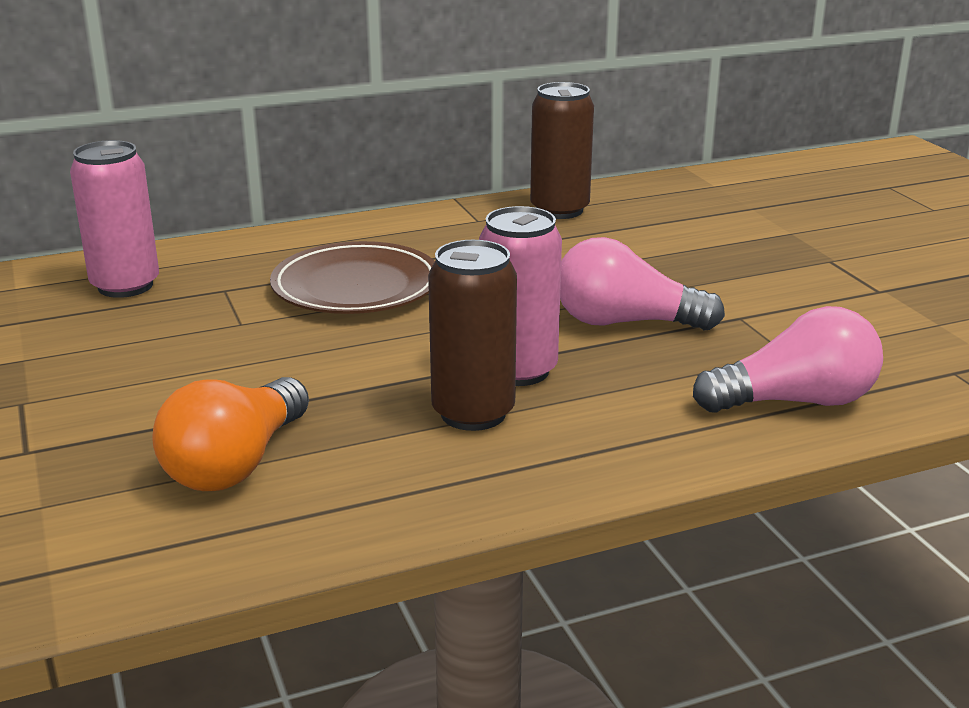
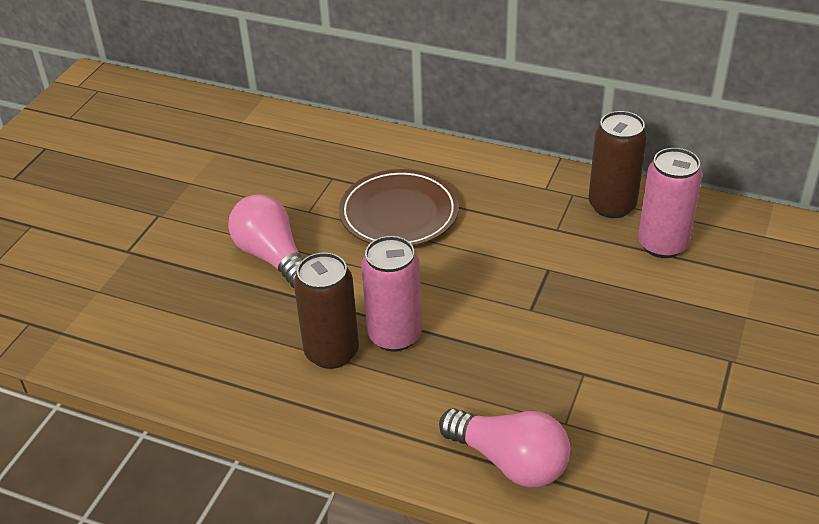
camera: 45 degrees right, 15 degrees up
pink can [70,140,159,298] -> pink can moved to [638,148,703,258]
orange light bulb [152,377,309,491] -> none
pink light bulb [560,237,725,330] -> pink light bulb moved to [228,194,304,288]

